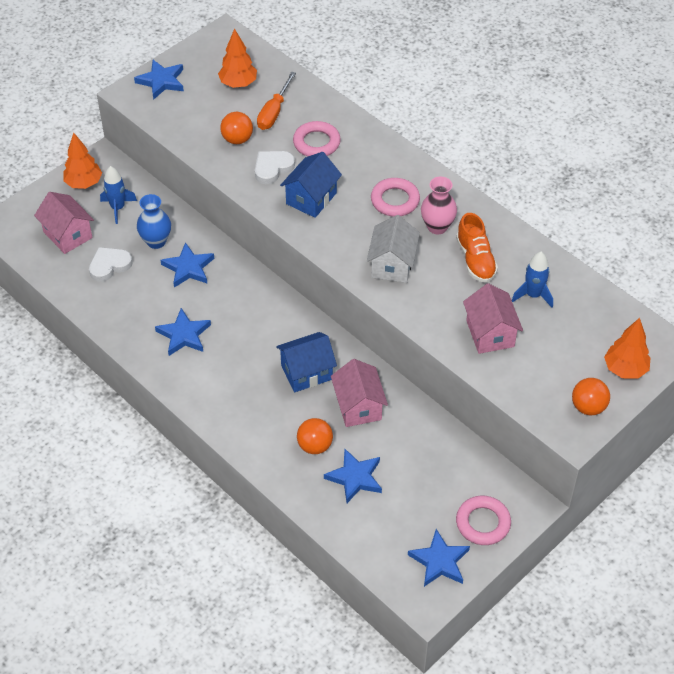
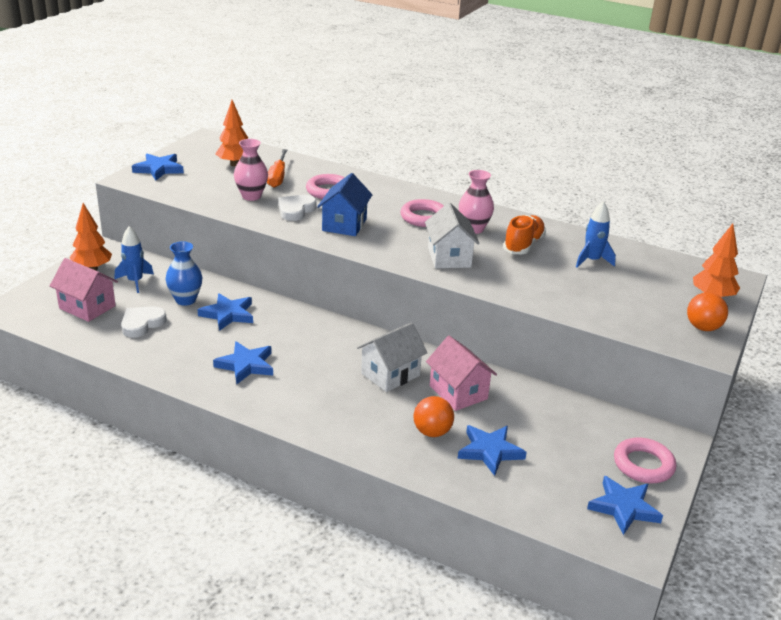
camera: 20 degrees left, 20 degrees down
orange ball [220,112,253,144] -> pink vase [234,139,268,201]
blue house [276,332,337,392] -> white house [357,322,427,392]
orange shoe [456,213,498,283] -> orange shoe turned 120 degrees counterclockwise [503,215,546,254]
pink house [463,283,523,354] -> none

